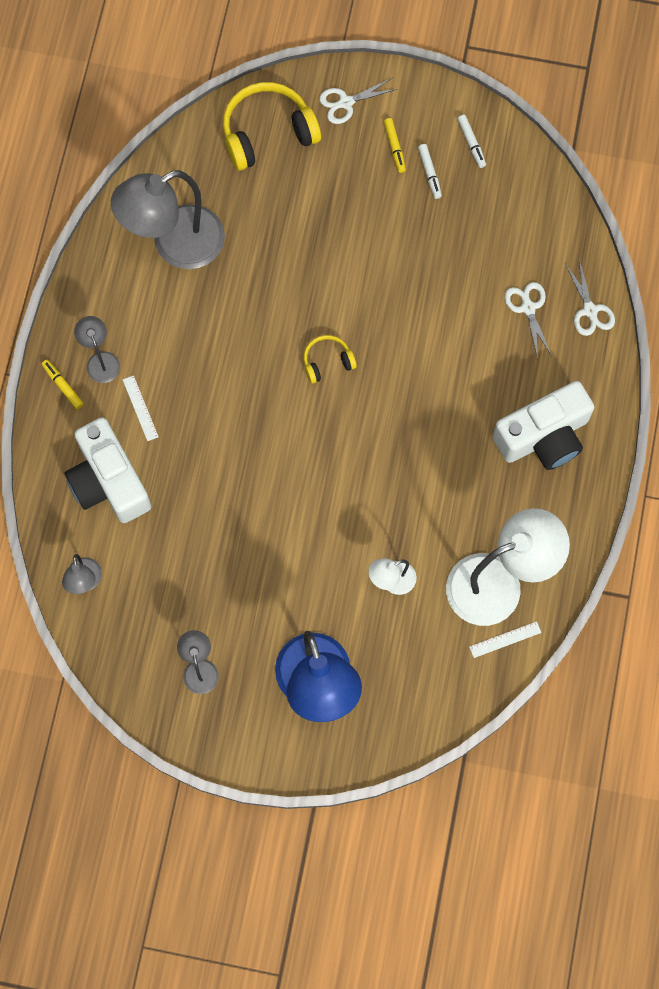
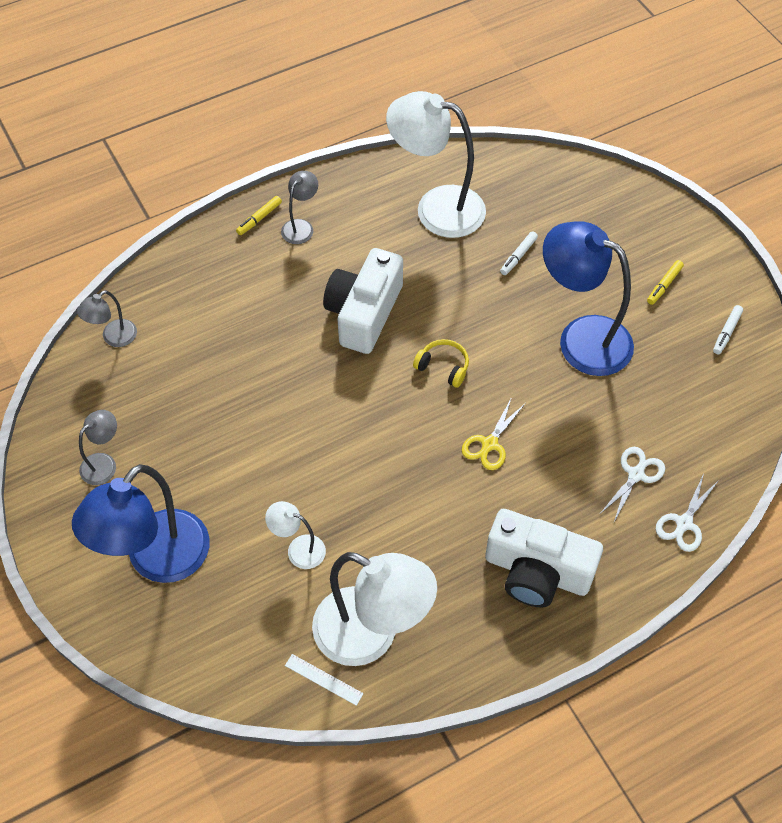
camera: 50 degrees right, 15 degrees down
yellow marker [42,360,84,409] -> yellow marker turned 150 degrees counterclockwise [236,196,282,235]
white camera [64,417,151,523] -> white camera moved to [323,248,403,354]
grey lamp [111,170,225,269] -> white lamp [386,91,486,238]
white ruler [123,375,159,441] -> none
yellow headphones [223,82,321,171] -> none
white scissors [319,78,397,124] -> none
white marker [418,144,442,199] -> white marker moved to [500,231,538,275]
none -> yellow scissors [462,397,526,470]
none -> blue lamp [543,221,634,376]

